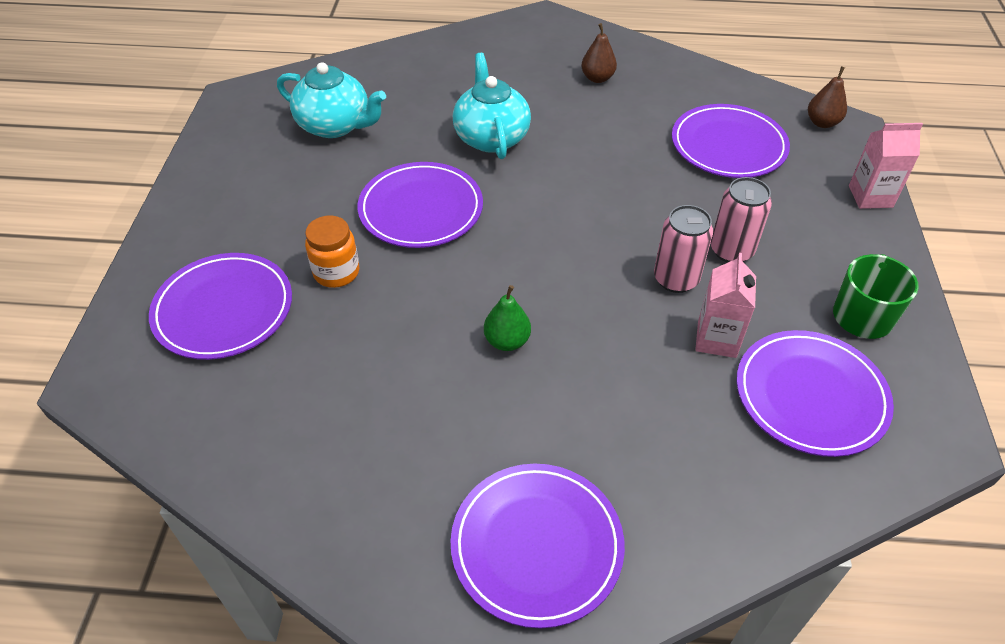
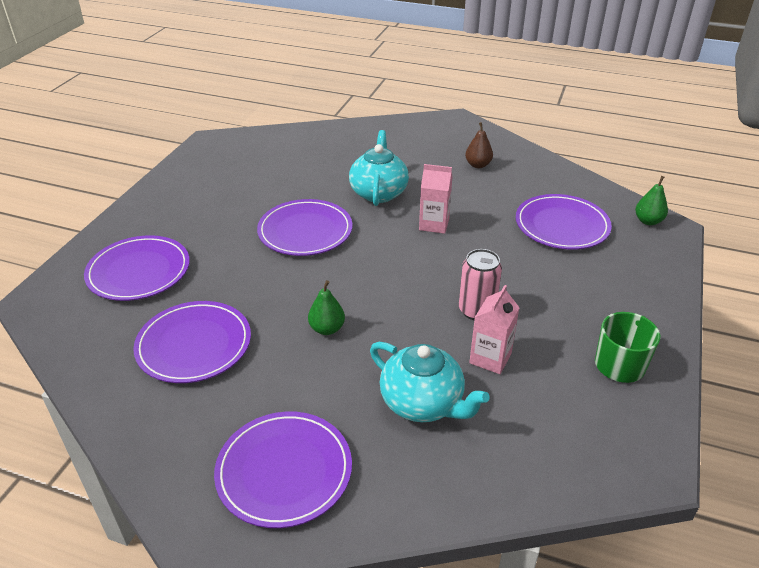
camera: 15 degrees right, 10 degrees down
turquoise teapot [277,62,386,138] -> turquoise teapot moved to [370,342,490,422]
orange jar [305,216,359,288] -> none
pink can [711,177,772,263] -> none
purple plate [737,330,894,457] -> purple plate moved to [133,301,251,383]
brown pear [808,66,847,128] -> green pear [635,176,668,225]
pink carton [849,123,923,209] -> pink carton moved to [419,164,453,234]

